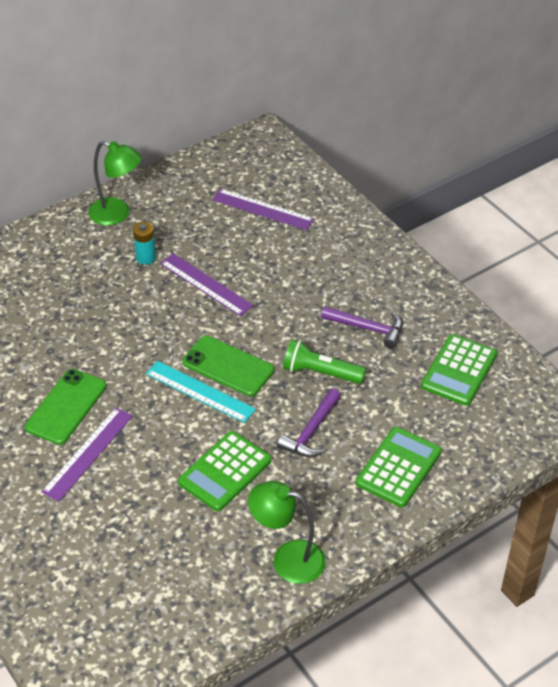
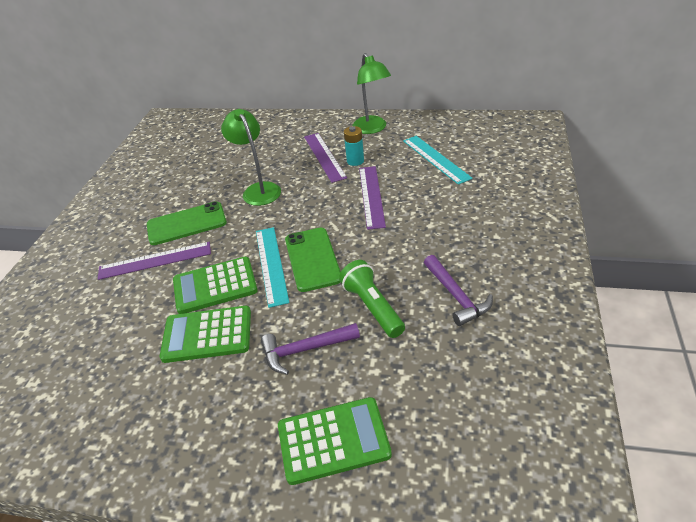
camera: 50 degrees right, 5 degrees down
purple ruler [212,189,315,230] -> purple ruler moved to [304,133,347,183]
green lamp [248,481,326,584] -> green lamp moved to [221,109,281,206]
green calculator [421,334,497,406] -> green calculator moved to [173,257,258,314]
none -> turquoise ruler [403,136,473,185]

